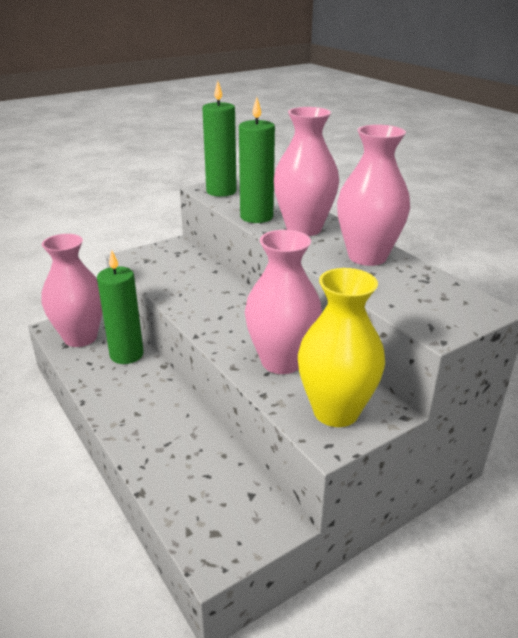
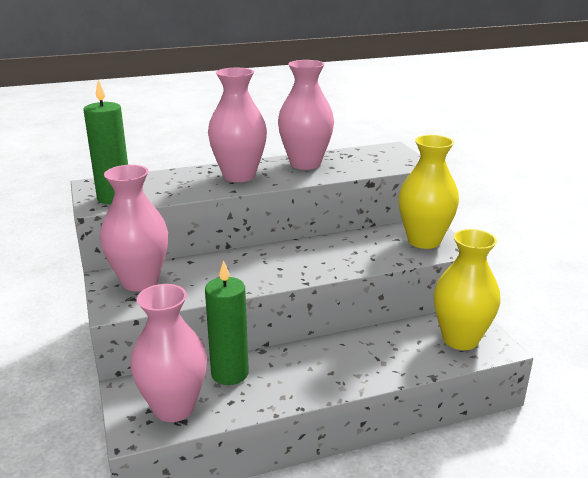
camera: 75 degrees left, 5 degrees down
green candle [239,97,275,223] -> none
pink vase [245,230,322,374] -> pink vase moved to [100,165,168,291]
none -> yellow vase [434,229,501,350]

